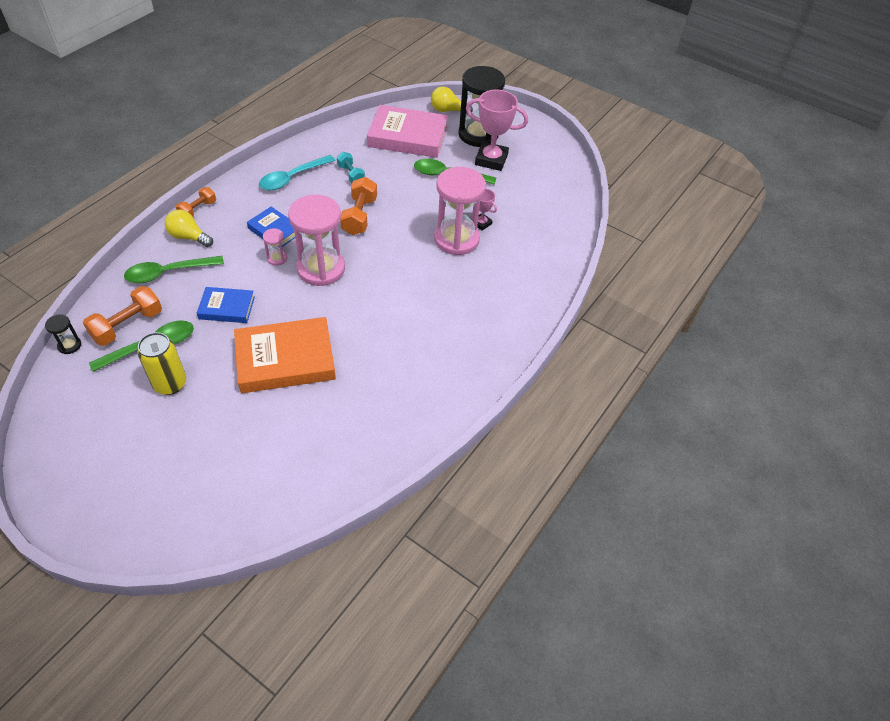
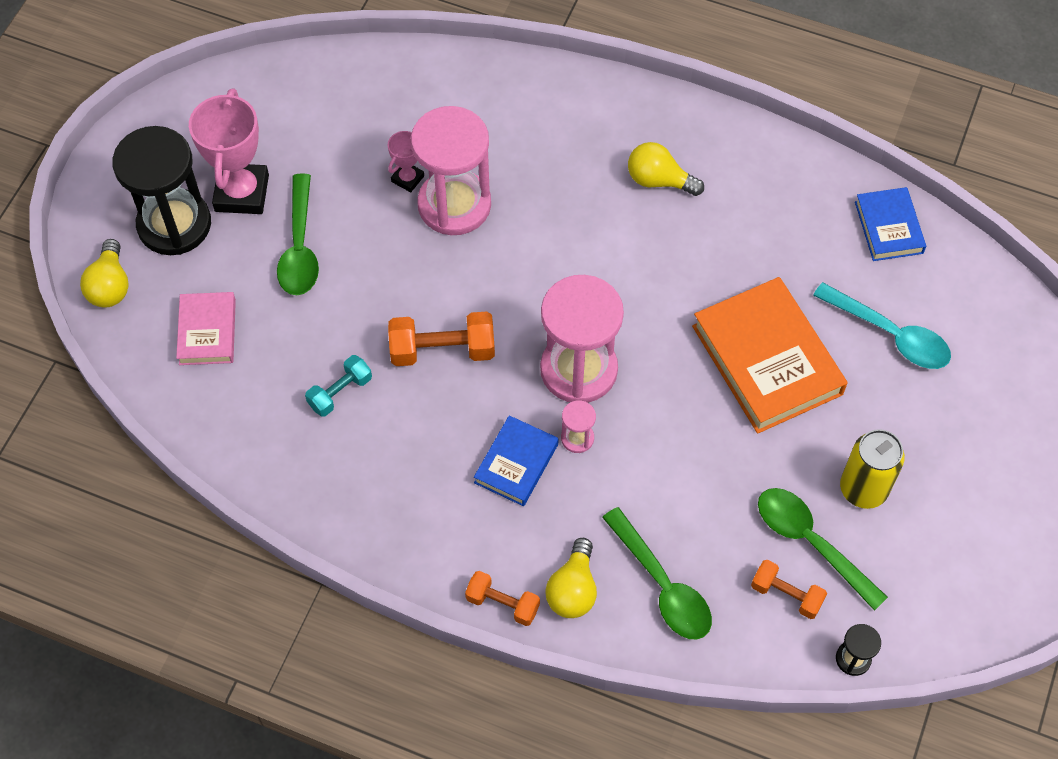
camera: 100 degrees left, 10 degrees up
orange dumbbell [83,286,162,346] -> orange dumbbell [751,560,827,619], size x0.64
blue book [197,287,255,323] -> blue book moved to [855,187,926,261]
turquoise spoon [259,155,335,190] -> turquoise spoon moved to [813,282,951,369]
pink book [367,105,448,158] -> pink book [176,292,236,365], size x0.55
none -> yellow light bulb [628,142,704,196]

